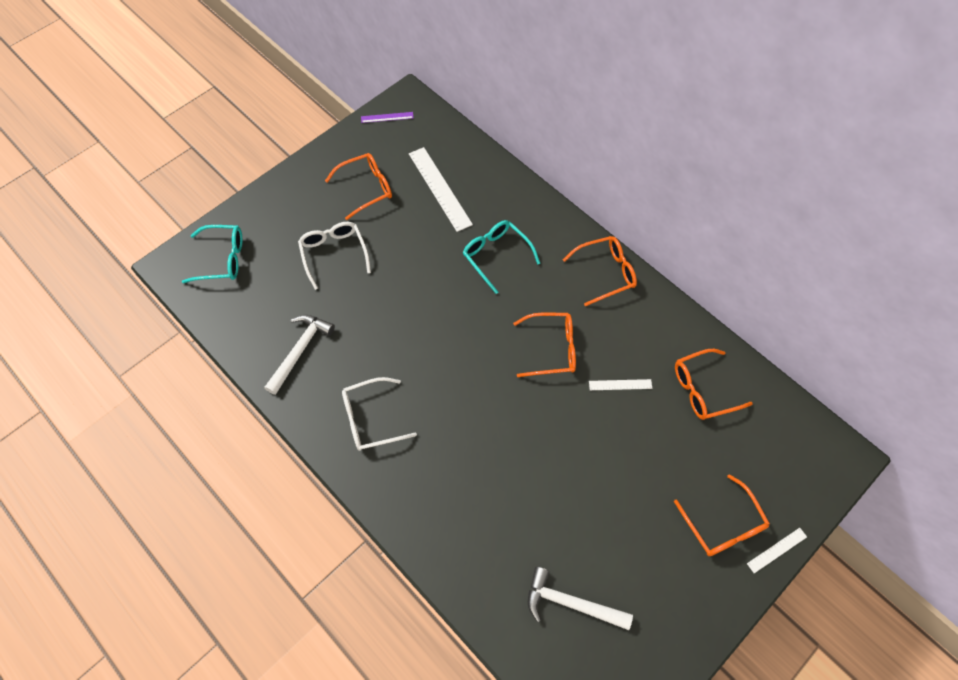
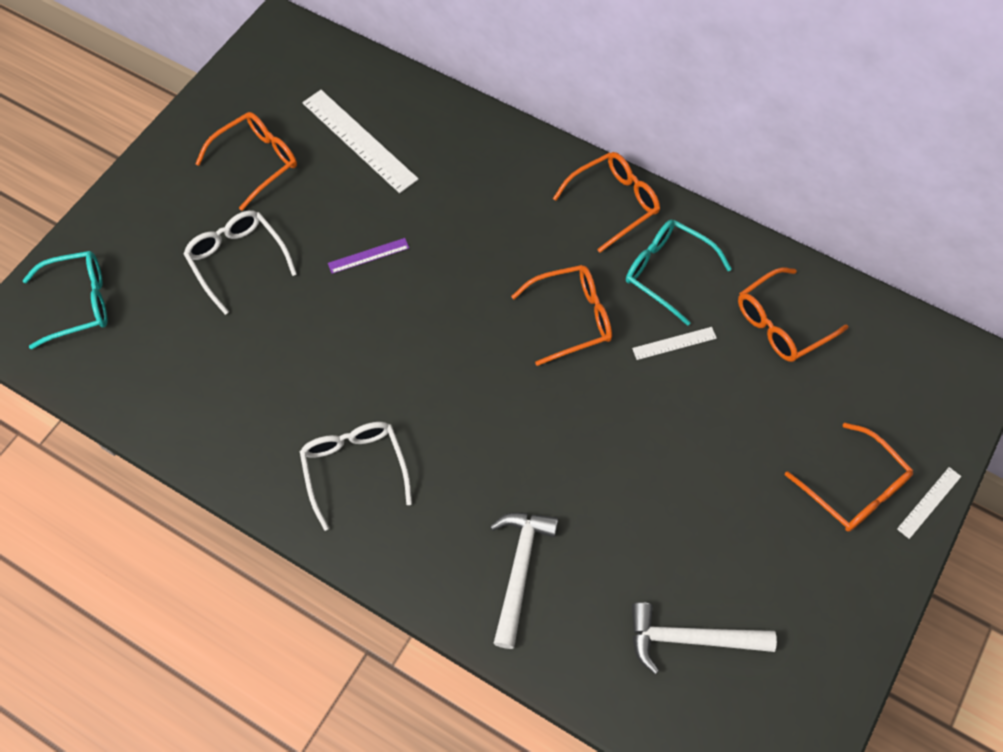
camera: 15 degrees left, 0 degrees up
white hammer [264,315,335,395] -> white hammer moved to [490,512,558,649]
white glasses [342,377,417,451] -> white glasses turned 105 degrees clockwise [300,422,412,531]
purple ruler [361,112,414,123] -> purple ruler moved to [328,238,409,274]
turquoise glasses [463,220,540,294] -> turquoise glasses moved to [626,220,732,326]

